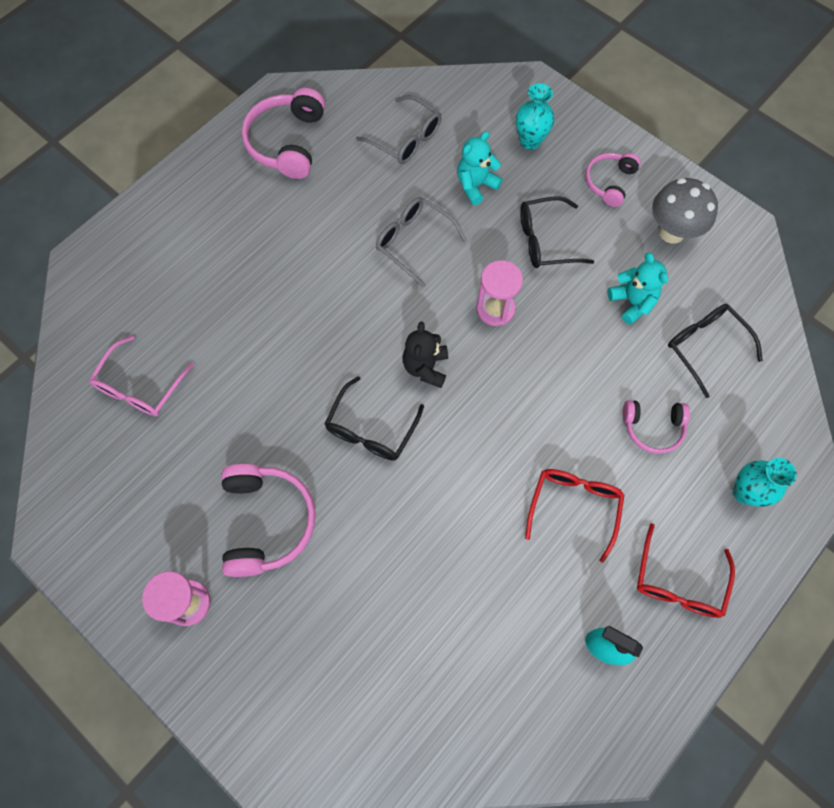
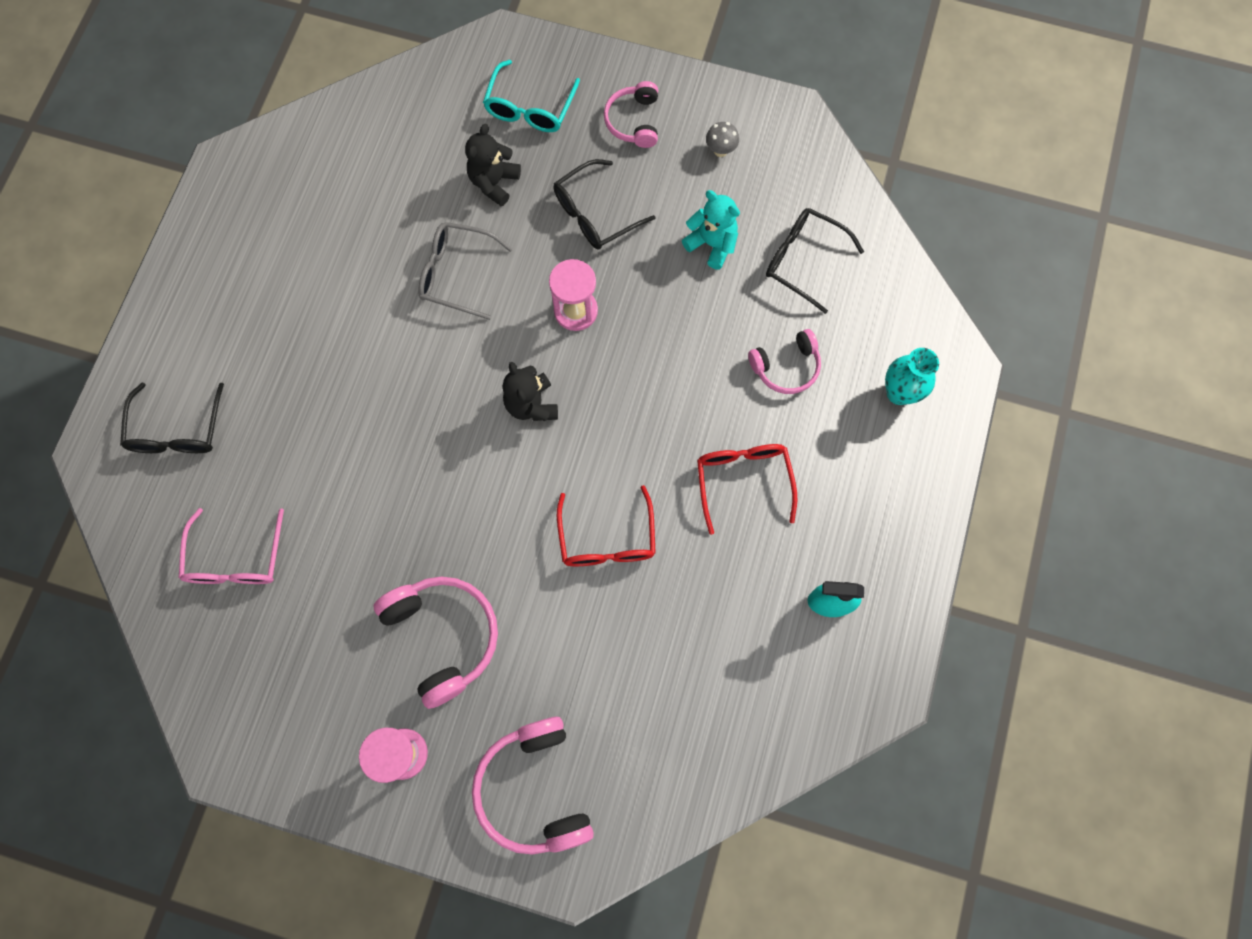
camera: 25 degrees left, 5 degrees up
pink headphones [241,88,325,179] -> pink headphones moved to [472,716,594,855]
black glasses [325,376,424,461] -> black glasses moved to [120,383,224,453]
grey glasses [356,95,442,164] -> none
turquoise teddy bear [457,131,503,205] -> black teddy bear [465,124,521,206]
turquoise vase [516,83,554,150] -> turquoise glasses [483,60,580,132]
red glasses [637,523,735,618] -> red glasses moved to [557,485,656,566]
grey mushroom [652,178,718,243] -> grey mushroom [706,122,739,157], size x0.48

